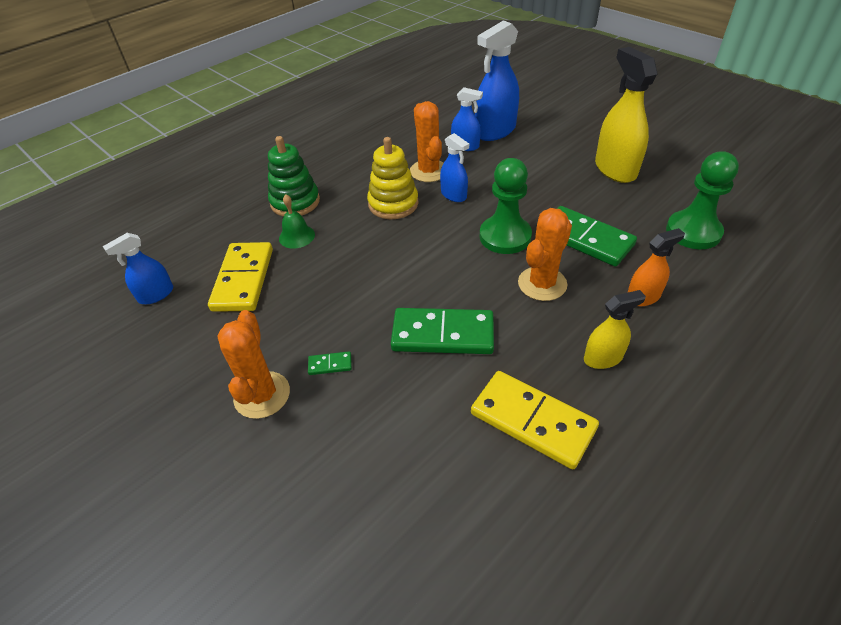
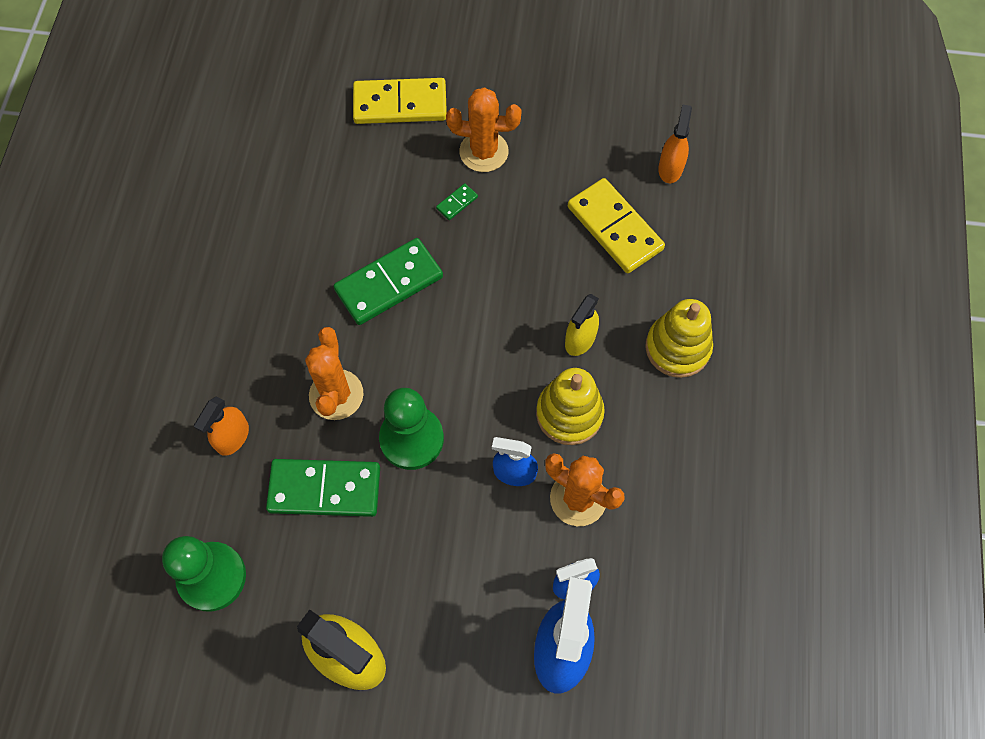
camera: 140 degrees right, 20 degrees up
blue spray bottle [103,233,173,304] -> orange spray bottle [658,105,692,183]
orange cactus [217,310,290,419] -> orange cactus turned 45 degrees counterclockwise [446,87,522,172]
green stacking toy [268,136,320,217] -> yellow stacking toy [645,299,713,378]
green bell [279,194,315,249] -> none
yellow domino [471,371,599,470] -> yellow domino moved to [353,78,447,124]
yellow spray bottle [584,290,646,369] -> yellow spray bottle moved to [565,294,599,356]

